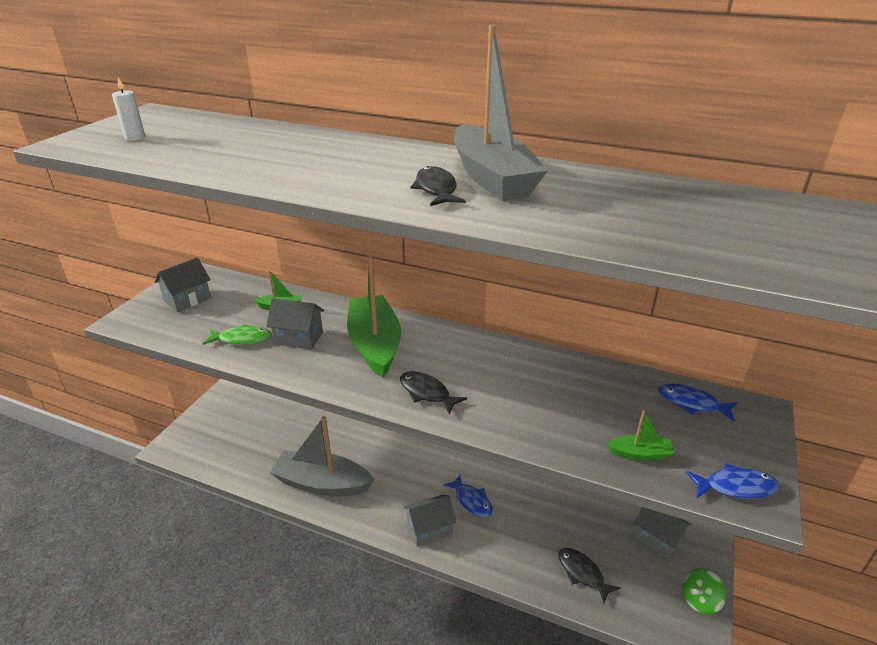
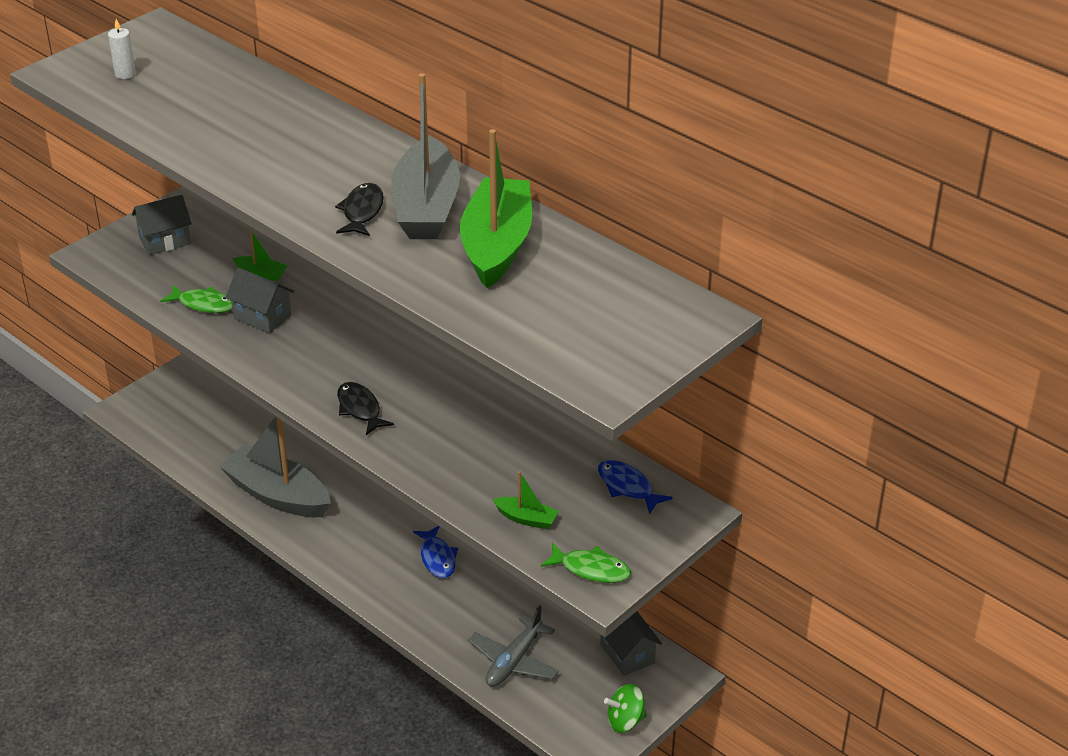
camera: 20 degrees right, 5 degrees up
green boat [347,256,401,378] -> green boat moved to [460,129,532,288]
grey house [403,495,456,547] -> none
black fish [558,548,621,603] -> grey plane [469,605,559,687]
blue fish [686,463,780,499] -> green fish [541,543,631,583]

